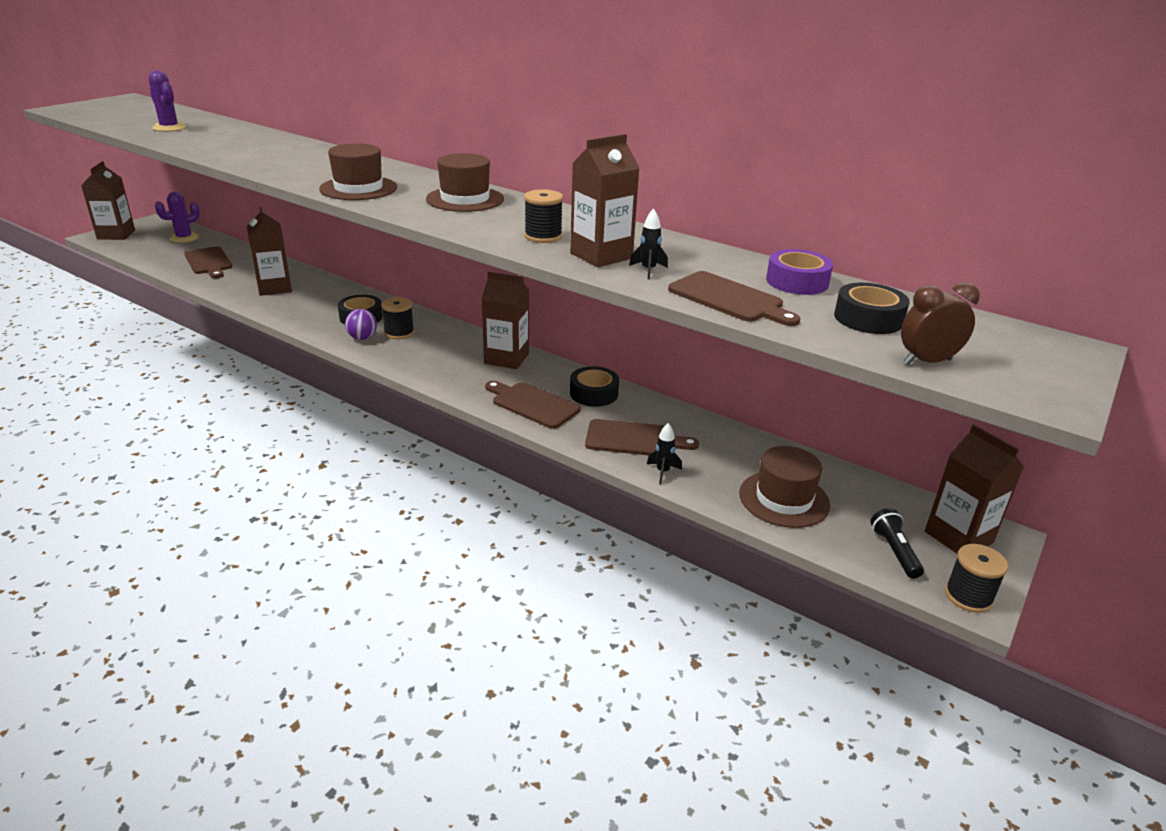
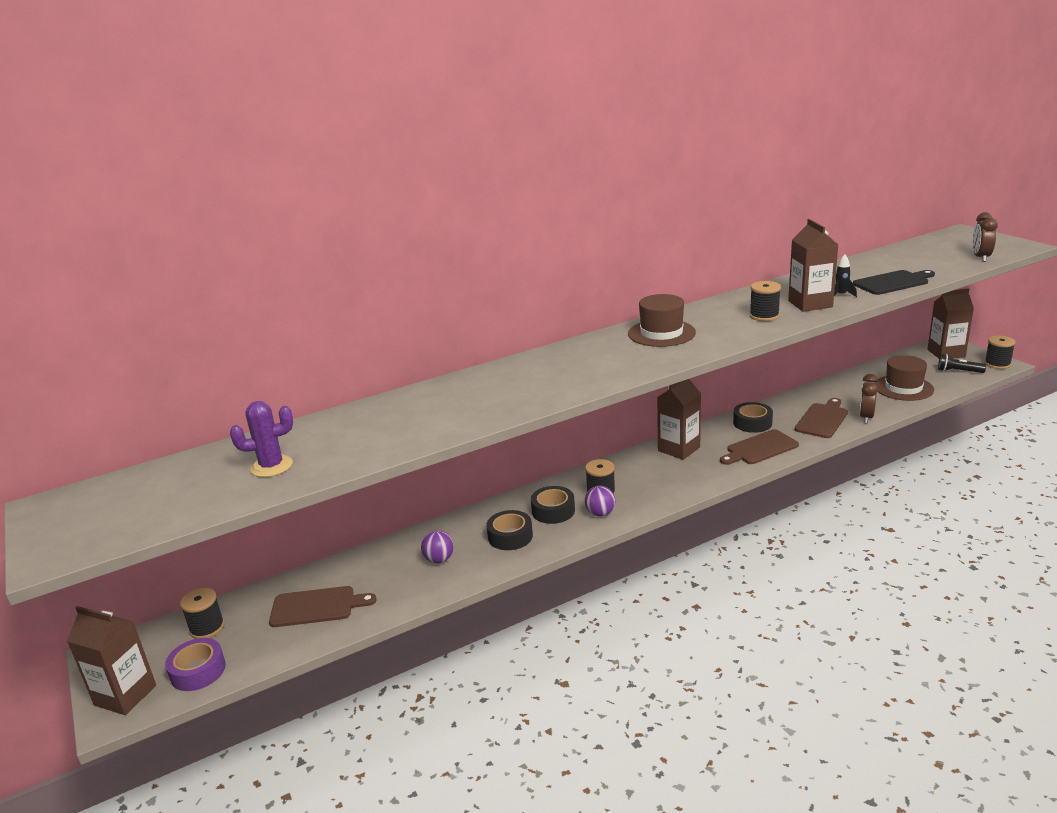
camera: 60 degrees left, 5 degrees down
purple cactus [155,192,200,243] -> black spool [180,588,225,639]
brown carton [247,207,292,296] -> purple ball [421,530,454,563]
brown hat [319,143,397,200] -> none
black rocket [647,423,682,484] -> brown clock [860,374,878,423]
brown cutting board [668,271,800,326] -> black cutting board [853,270,935,295]
purple tape [766,249,833,295] -> purple tape moved to [165,638,226,691]
black tape [834,283,910,334] -> black tape moved to [486,510,533,550]

